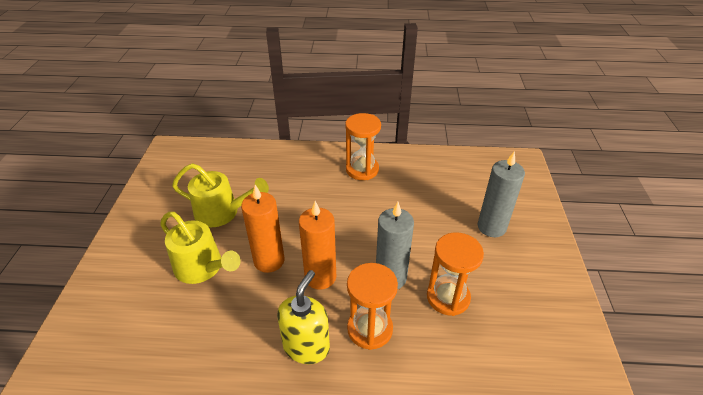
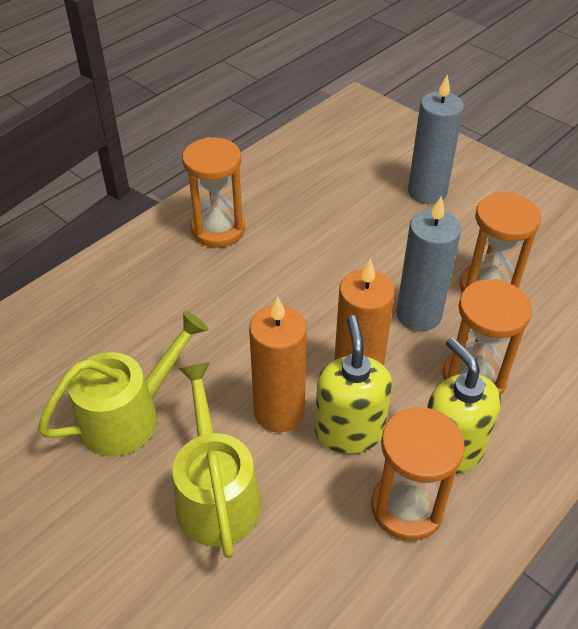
camera: 50 degrees left, 5 degrees up
yellow watering can [161,212,241,284] -> yellow watering can turned 90 degrees counterclockwise [173,362,261,558]
none -> yellow soap dispenser [315,315,392,454]
none -> orange hourglass [371,407,465,541]

